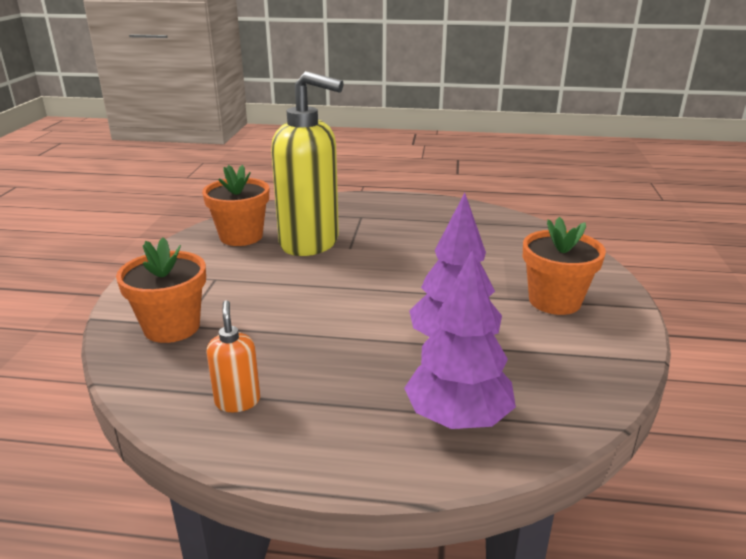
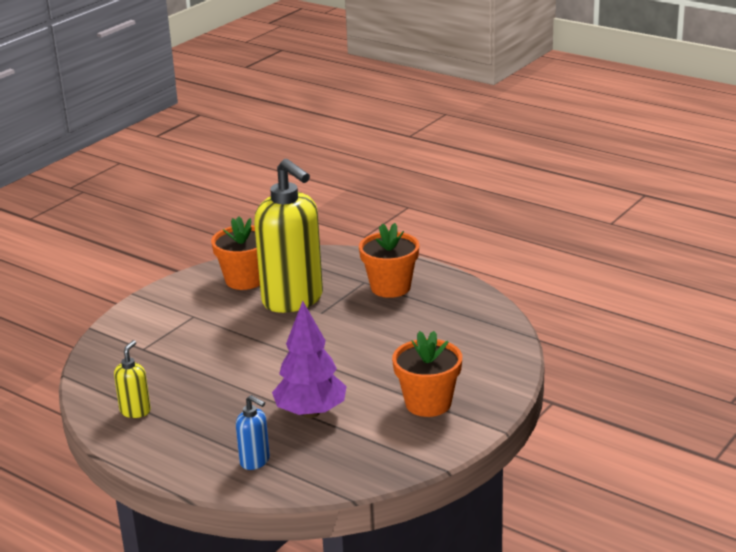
camera: 30 degrees right, 0 degrees up
orange flower pot [116,237,206,343] -> orange flower pot moved to [359,223,419,298]
orange soap dispenser [206,300,260,412] -> yellow soap dispenser [114,340,151,418]
purple tree [404,250,516,429] -> blue soap dispenser [236,395,270,470]

